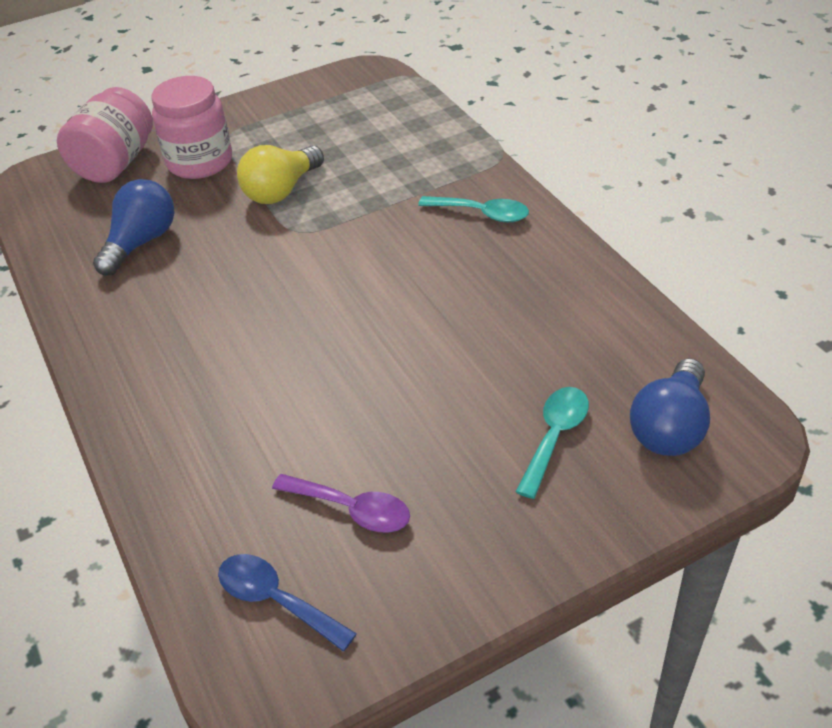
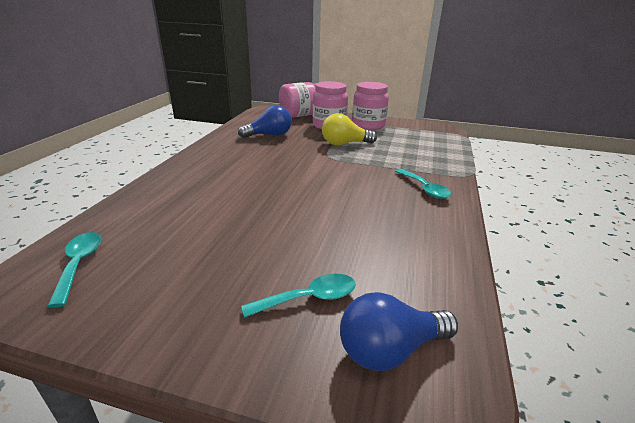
camera: 40 degrees right, 15 degrees down
blue spoon [218,554,357,651] -> turquoise spoon [47,232,101,308]
purple spoon [272,474,410,533] -> none
none -> pink jar [352,82,389,130]

